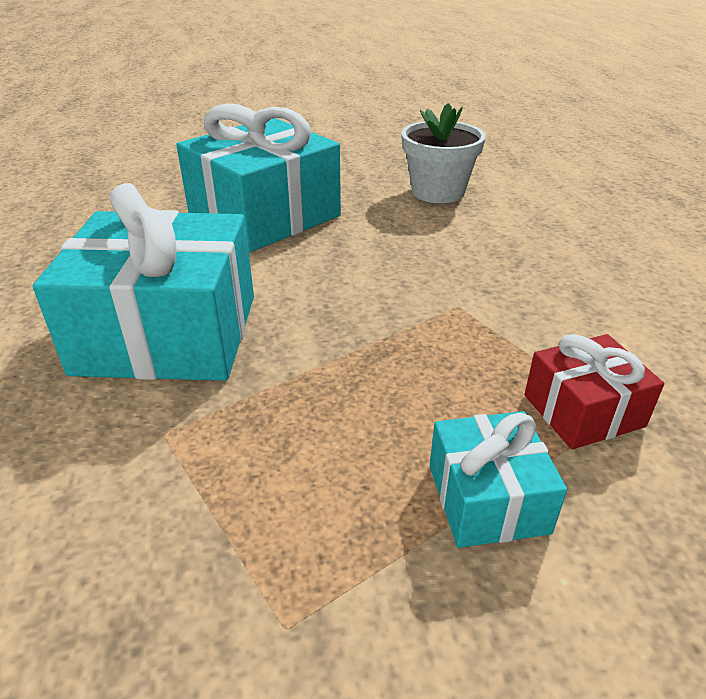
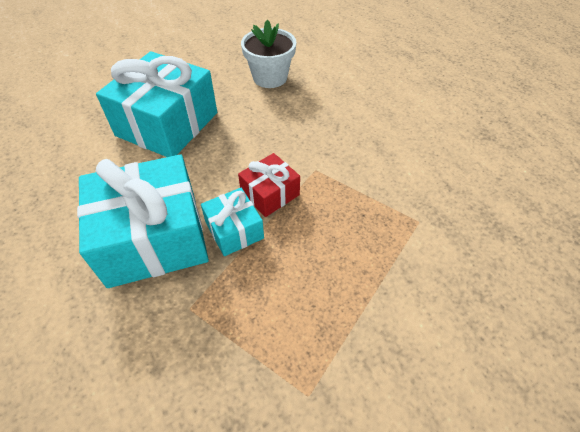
camera: 20 degrees left, 15 degrees up
turquoise gift [430,411,567,548] -> turquoise gift moved to [201,188,264,256]
red gift [524,334,664,449] -> red gift moved to [238,153,300,217]

